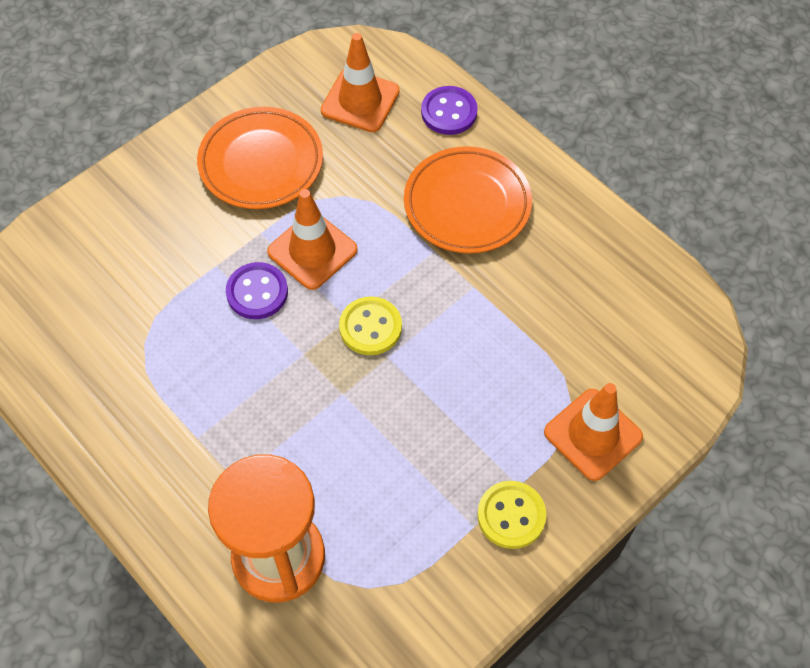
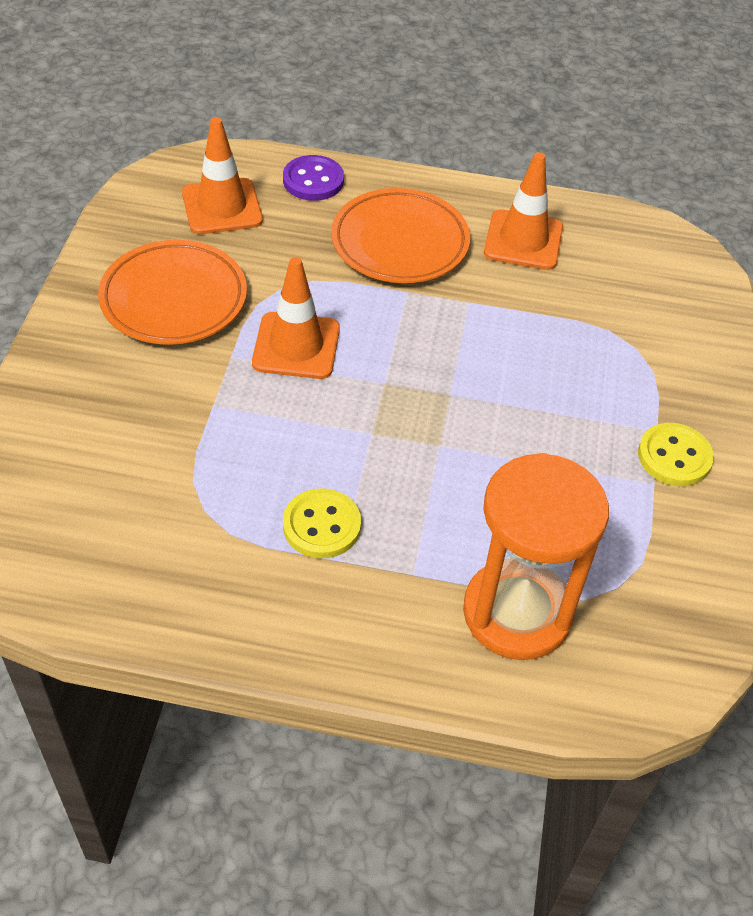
camera: 40 degrees left, 10 degrees down
purple button [226,262,288,319] -> none
yellow button [339,296,402,355] -> yellow button moved to [283,488,361,558]
orange traffic cone [544,383,643,481] -> orange traffic cone moved to [484,152,563,270]

